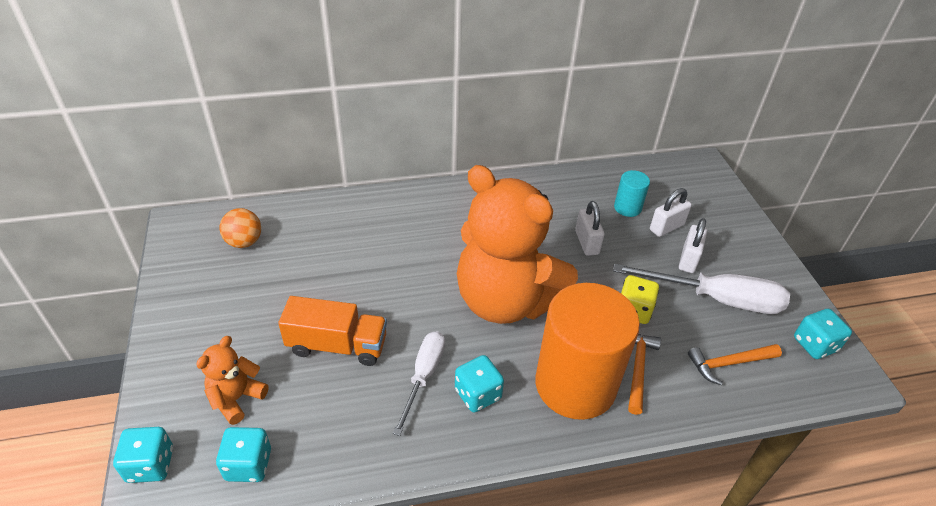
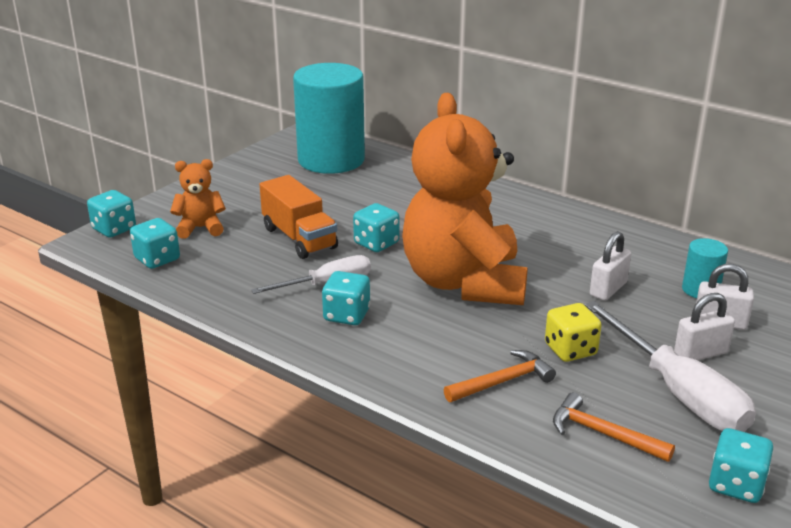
camera: 50 degrees right, 15 degrees down
orange ball [219,208,261,248] -> turquoise cylinder [293,63,365,174]
orange cylinder [535,283,640,420] -> none
none -> turquoise dice [353,203,400,252]

